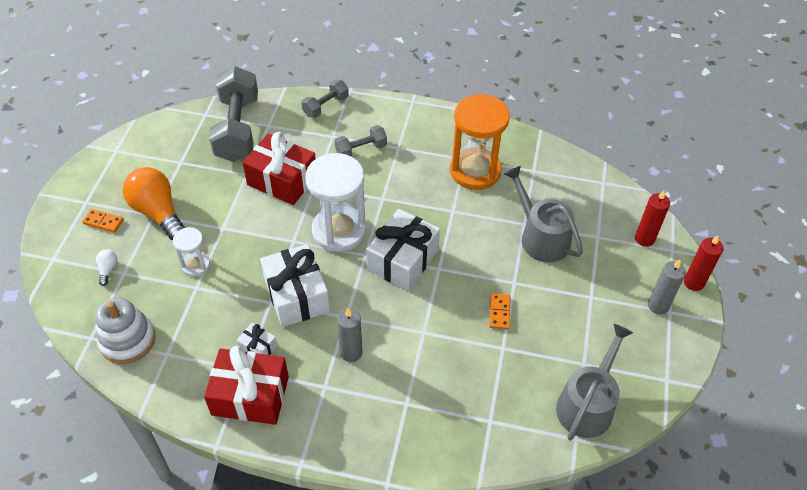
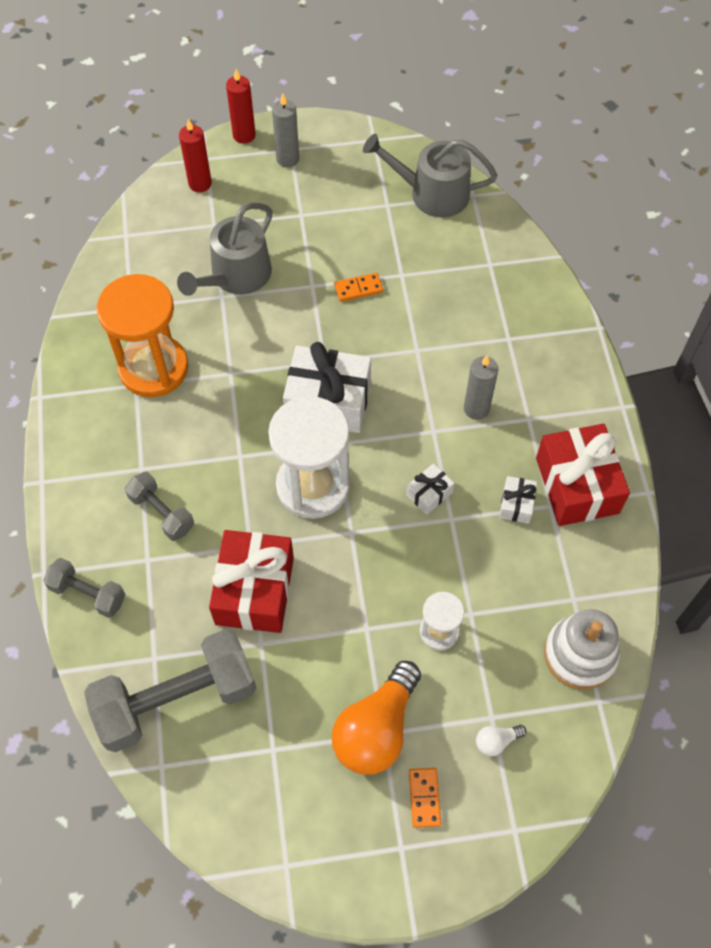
camera: 110 degrees left, 10 degrees up
white gift [260,244,330,327] -> white gift [406,463,454,515], size x0.47

